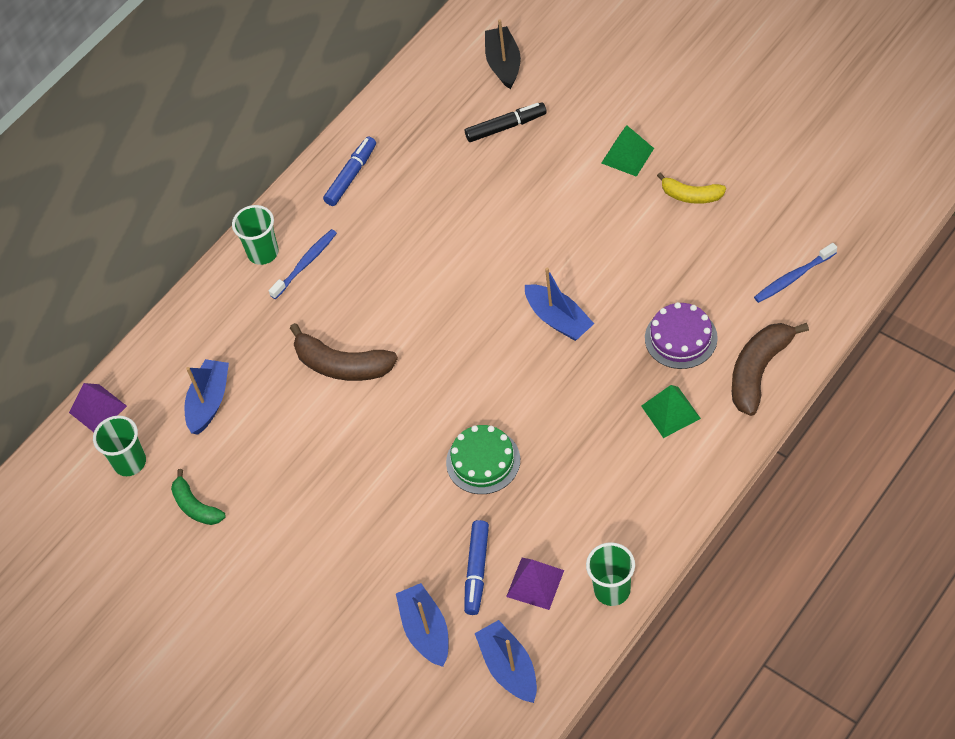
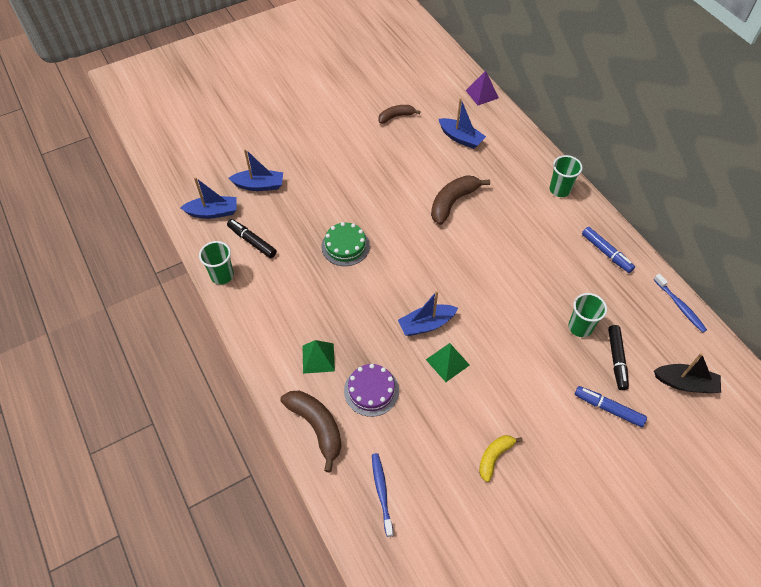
camera: 105 degrees right, 0 degrees up
green cup [93,415,146,476] -> green cup moved to [568,293,607,337]
green banana [171,469,226,525] -> brown banana [378,105,421,124]
blue toothbrush [269,229,337,299] -> blue toothbrush moved to [653,274,707,333]
blue marker [464,520,489,615] -> blue marker moved to [575,386,647,427]
purple pyramid [506,558,564,610] -> black marker [227,219,277,258]
green pyramid [602,125,654,177] -> green pyramid moved to [426,343,470,382]

